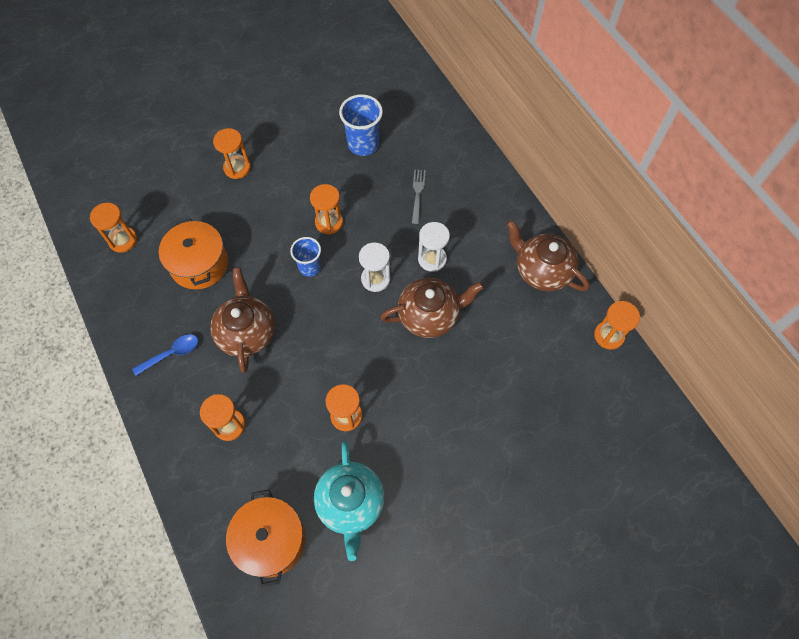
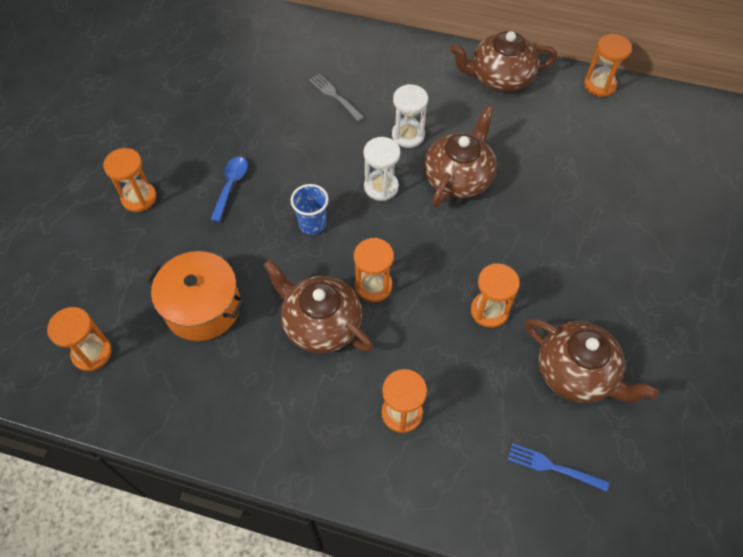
camera: 45 degrees left, 5 degrees down
blue spoon [132,334,198,376] -> blue spoon moved to [210,157,248,222]
orange pot [226,489,305,587] -> blue fork [508,443,609,492]
orange hourglass [310,184,343,234] -> orange hourglass moved to [354,238,394,302]
turquoise teapot [314,441,384,561] -> brown teapot [525,318,659,403]
blue cup [339,94,383,156] -> none

